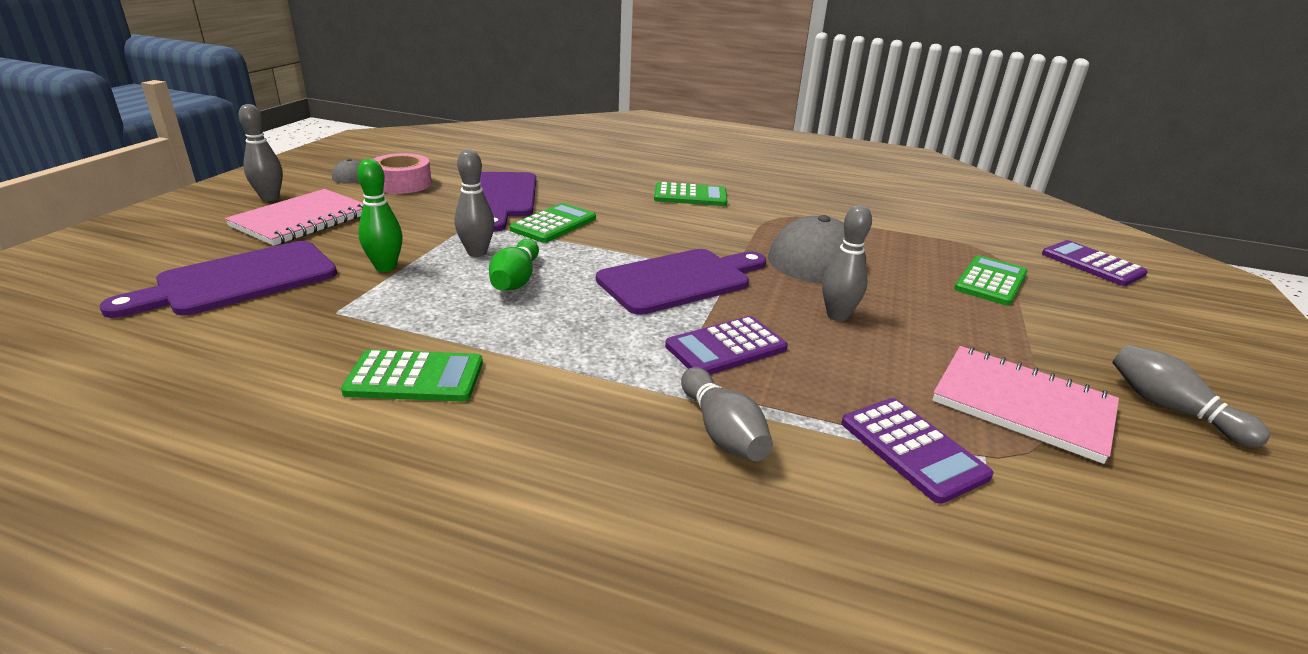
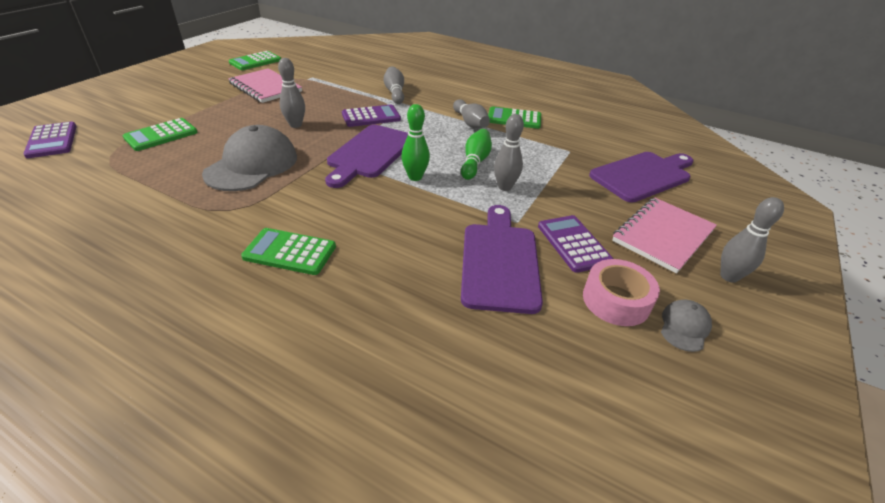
camera: 170 degrees left, 10 degrees up
green bowling pin [357,159,402,272] -> green bowling pin moved to [401,104,430,181]
green calculator [510,203,596,243] -> green calculator moved to [229,51,281,70]
purple cutting board [596,249,766,315] -> purple cutting board turned 45 degrees counterclockwise [325,125,408,188]
purple calculator [841,398,994,504] -> purple calculator moved to [538,215,614,273]
grey bowling pin [1112,345,1270,448] -> grey bowling pin moved to [453,99,490,128]

